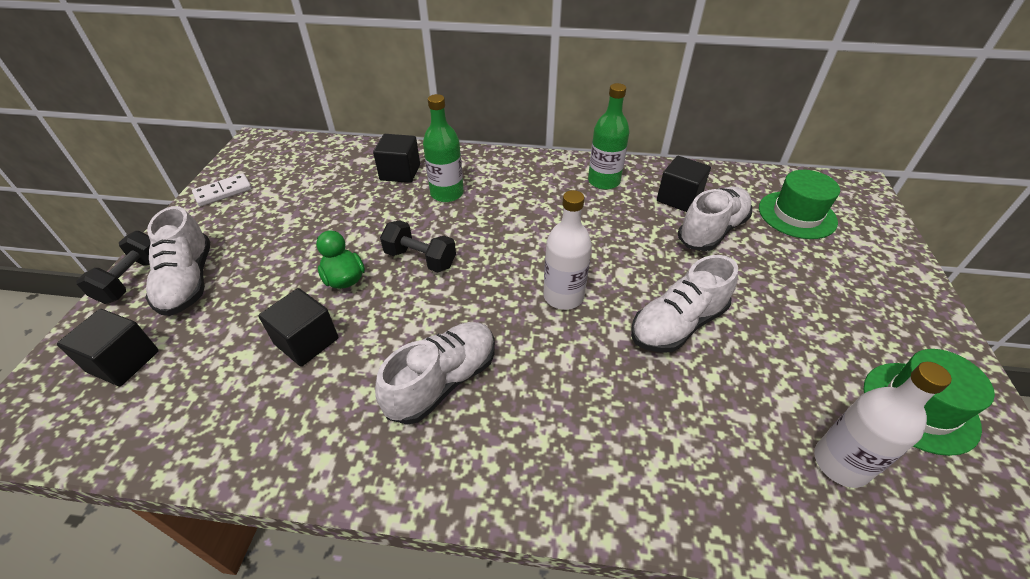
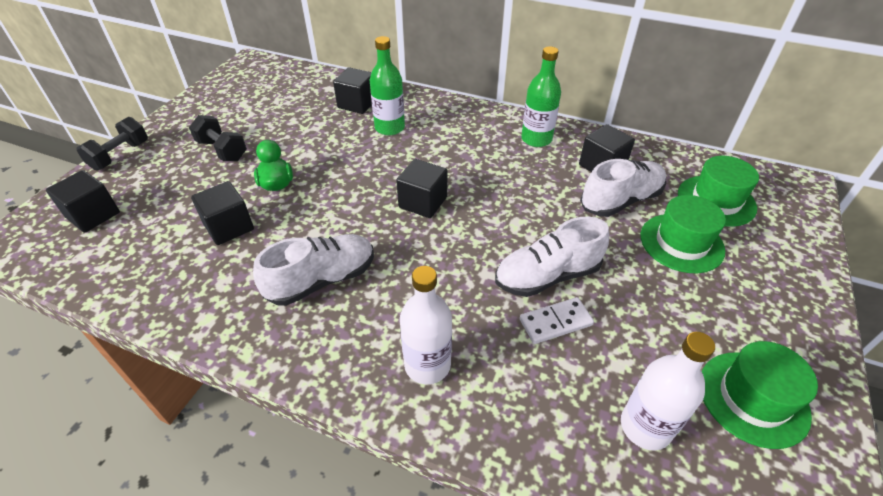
camera: 15 degrees right, 0 degrees up
white shoe [145,206,210,316] -> none
white domino [192,173,252,206] -> white domino moved to [520,297,594,344]
black dumbbell [380,220,456,273] -> black dumbbell moved to [189,115,247,161]
white bottle [543,190,592,310] -> white bottle moved to [400,266,452,384]
none -> black cube [396,159,448,218]
none -> green hat [640,195,726,273]

